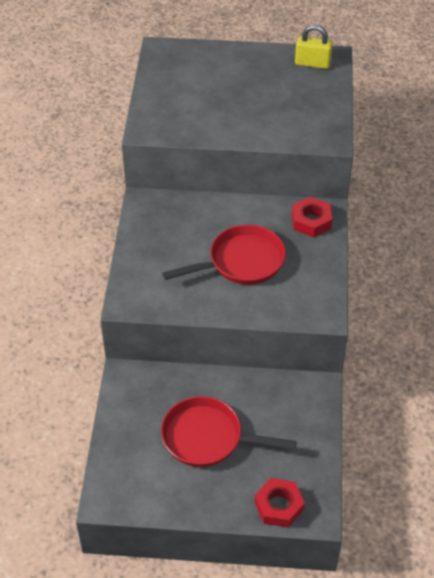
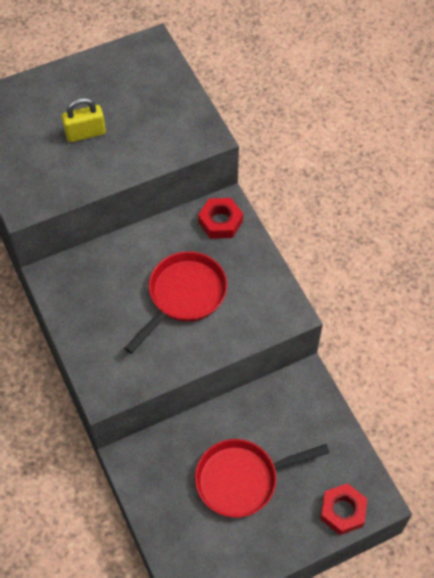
camera: 30 degrees left, 10 degrees up
yellow padlock [295,25,333,69] -> yellow padlock moved to [62,98,106,142]

